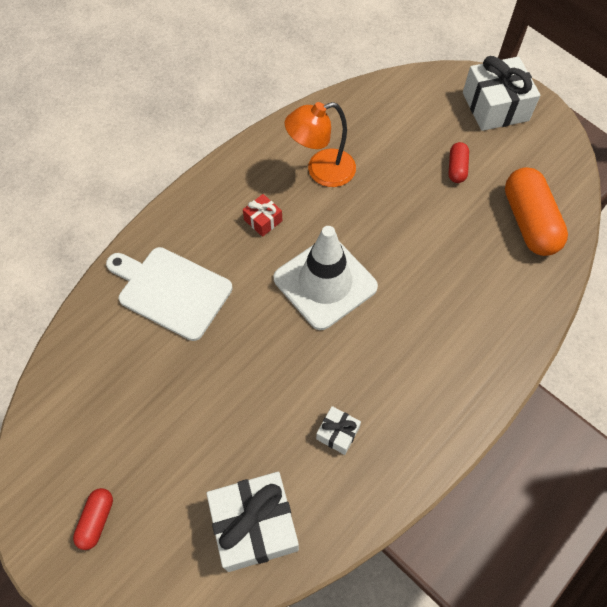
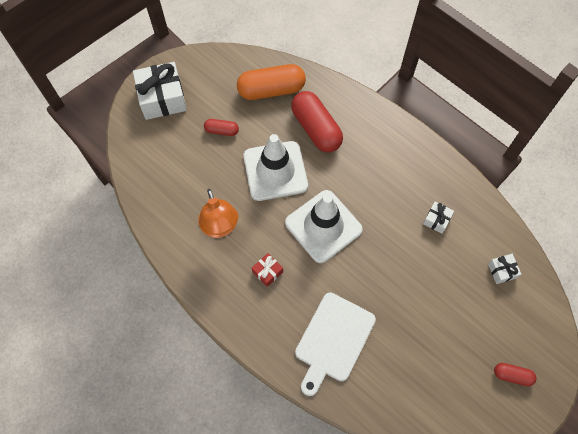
camera: 90 degrees left, 5 degrees up
white gift [207,472,299,572] -> white gift [488,254,521,284], size x0.48
none -> white traffic cone [243,134,308,201]
none -> red capsule [291,91,343,152]

